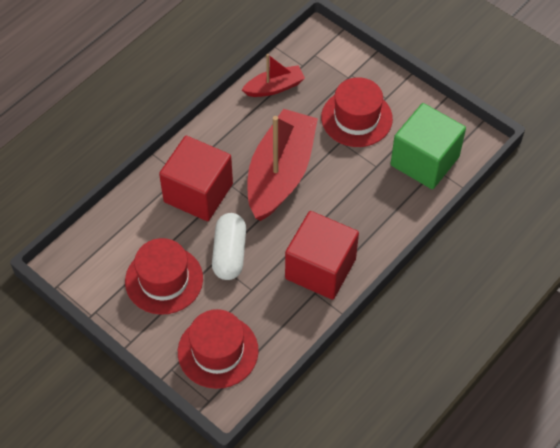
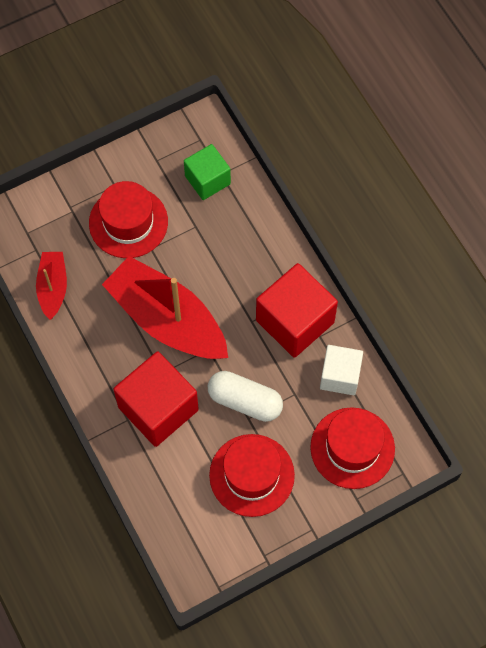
camera: 70 degrees left, 10 degrees up
green cube [390,103,466,189] -> green cube [184,144,231,200], size x0.62
none -> white cube [320,345,363,395]

